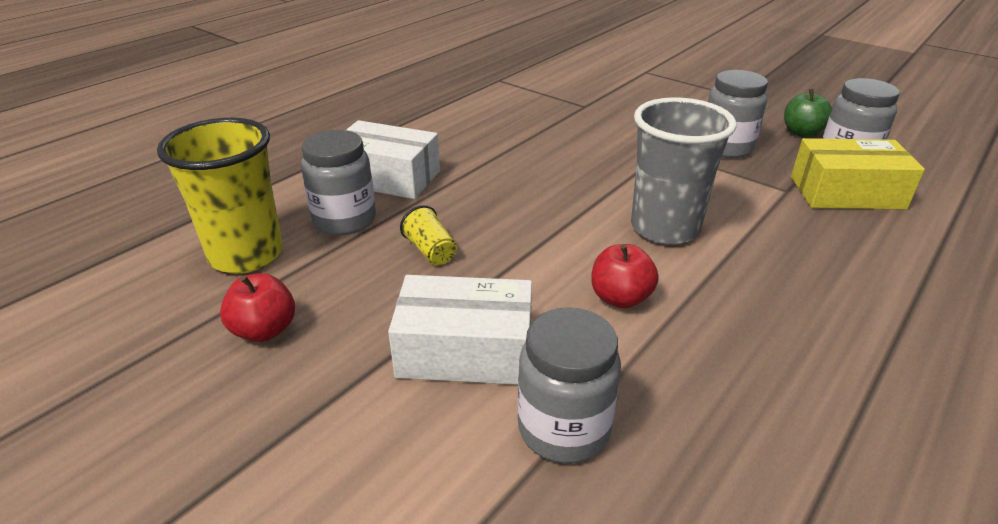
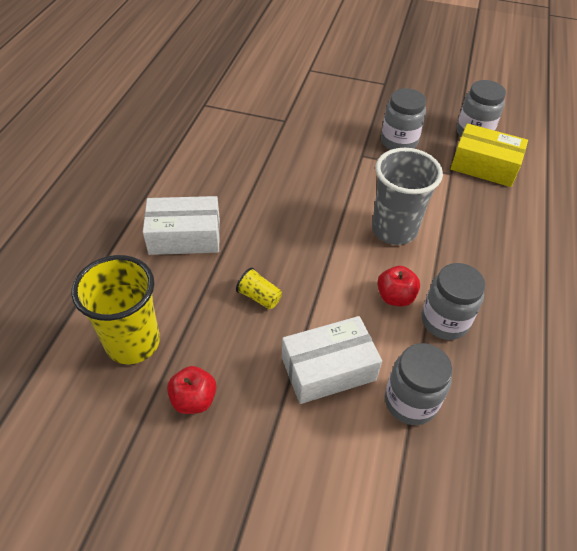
camera: 25 degrees left, 15 degrees up
grey jar [301,130,376,236] -> grey jar moved to [422,263,486,340]
green apple [784,89,832,137] -> none
yellow box [791,138,925,210] -> yellow box turned 45 degrees clockwise [450,123,528,187]

